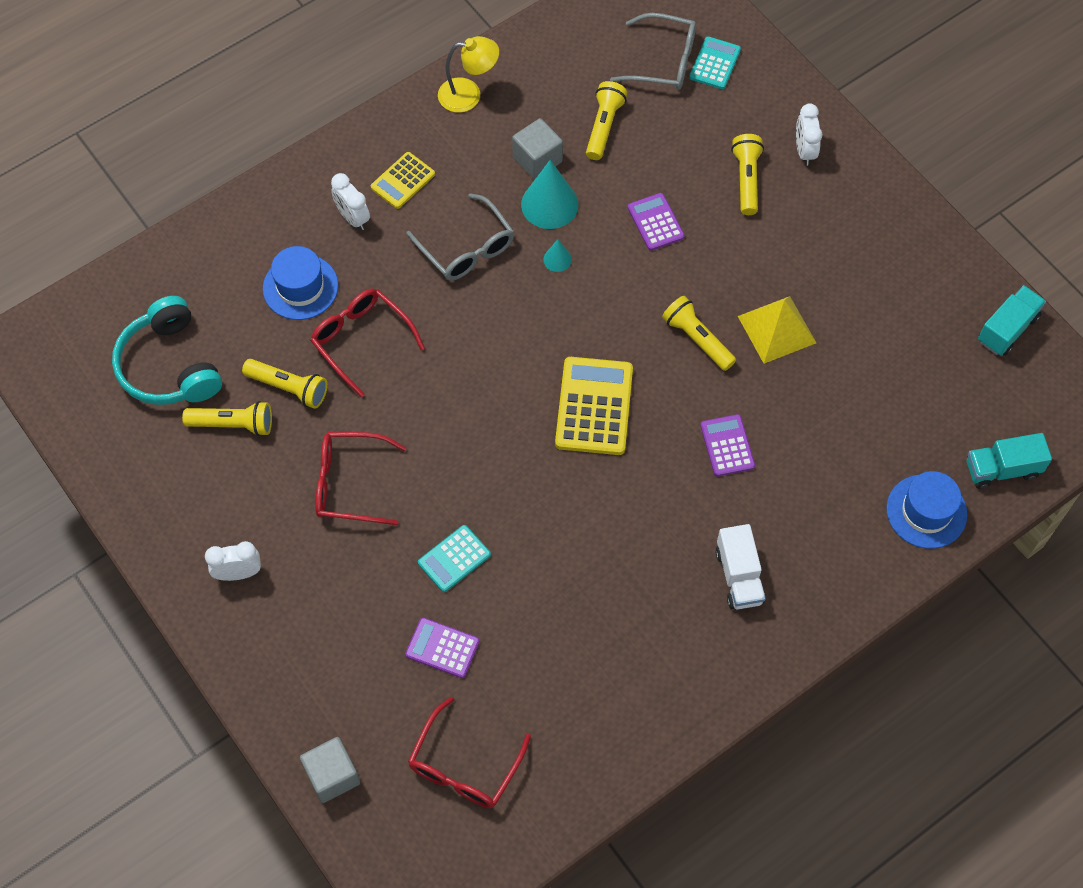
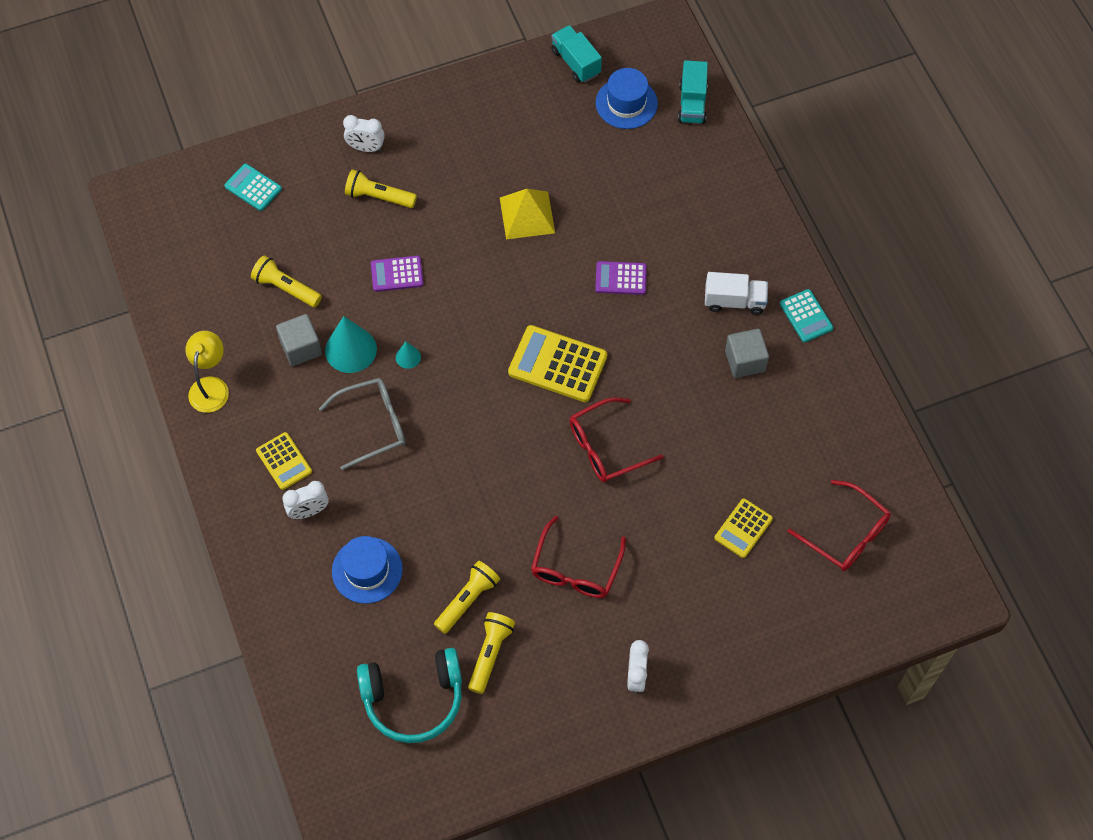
camera: 75 degrees left, 0 degrees up
grey cube [300,737,360,803] -> grey cube moved to [725,329,769,378]
red glasses [310,289,425,397] -> red glasses moved to [570,397,664,482]
purple calculator [405,618,479,678] -> yellow calculator [714,498,773,558]
turquoise calculator [418,525,491,592] -> turquoise calculator moved to [780,289,833,342]
grey glasses [610,13,696,90] -> none
yellow flashlight [662,296,736,371] -> none
blue hat [886,471,967,549] -> blue hat moved to [596,68,658,129]

